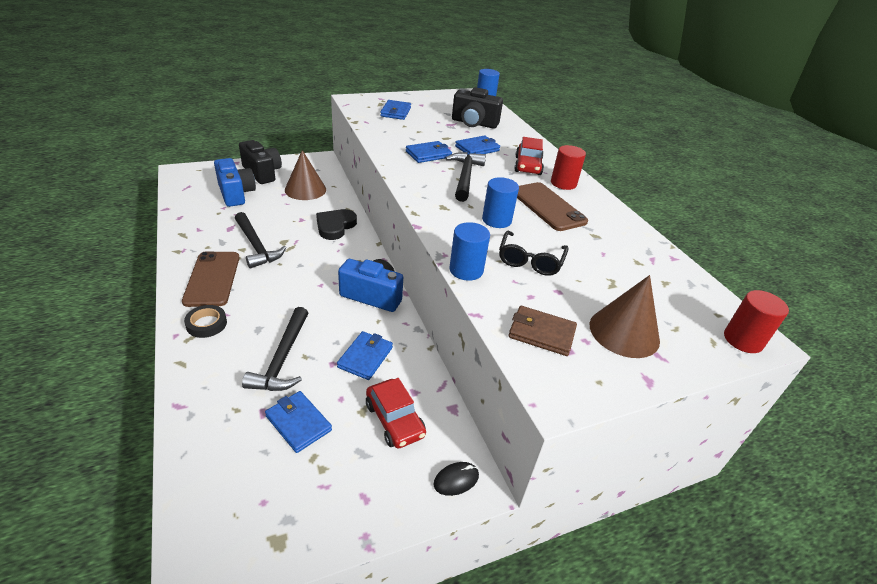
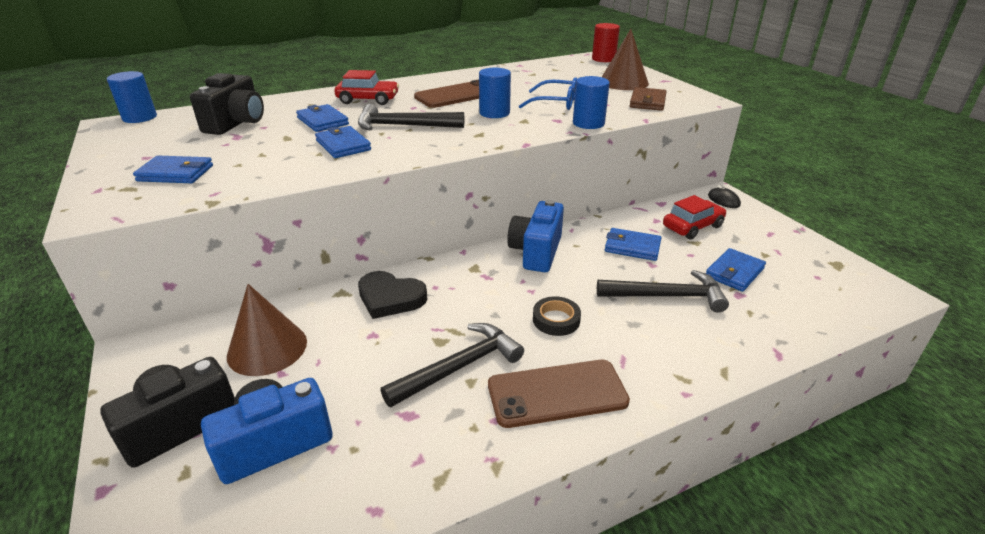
camera: 90 degrees left, 5 degrees down
black tape [184,305,227,338] -> black tape moved to [533,296,581,336]
black glasses [499,231,569,276] -> blue glasses [519,77,577,110]
red cylinder [551,145,586,190] -> none

